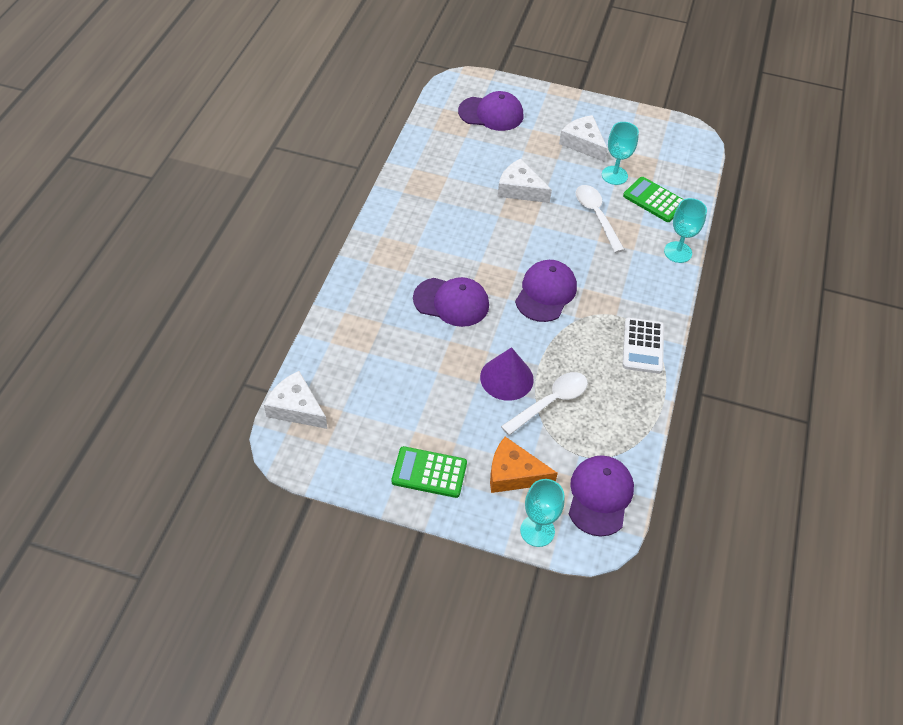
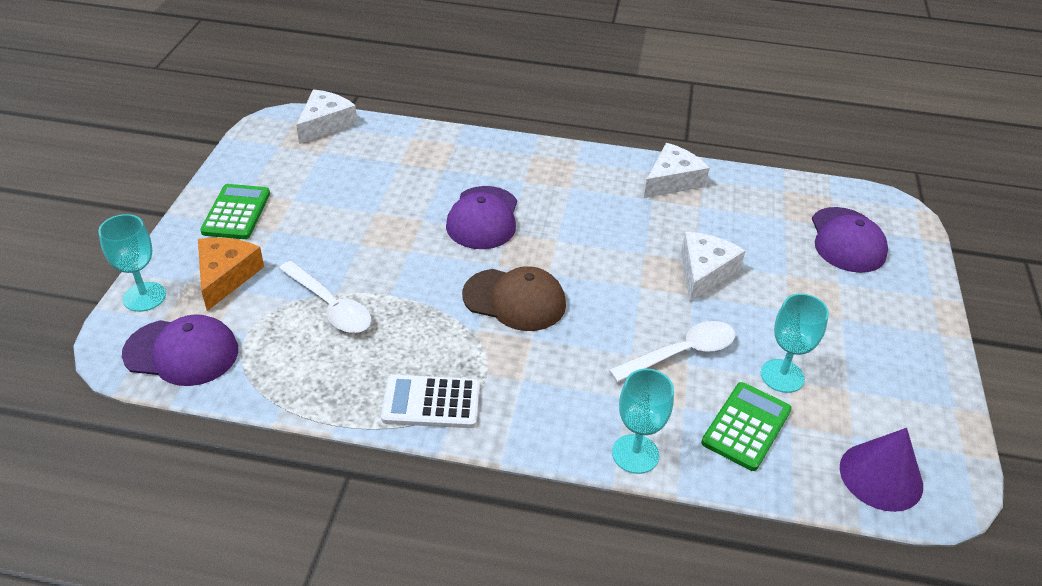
camera: 85 degrees right, 10 degrees down
purple cone [480,347,534,401] -> purple cone moved to [840,428,923,512]
purple cap [515,260,577,322] -> brown cap [462,266,566,331]
white cheese [559,115,608,162] -> white cheese moved to [644,143,709,198]

